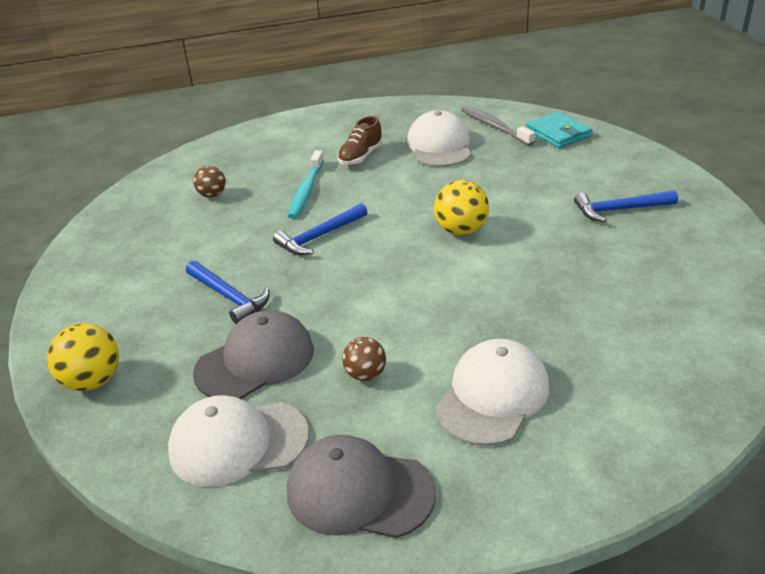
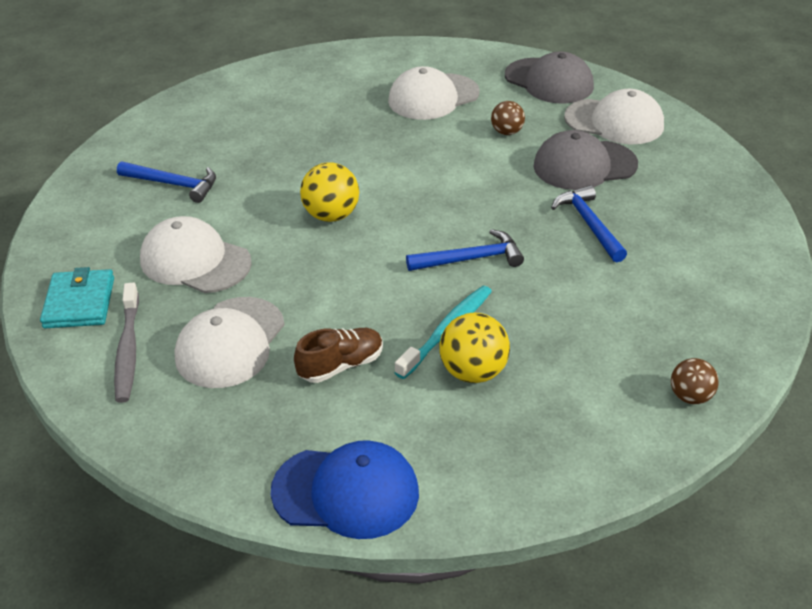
camera: 155 degrees left, 5 degrees up
yellow ball [47,323,119,391] -> yellow ball moved to [439,312,510,383]
brown ball [193,166,226,198] -> brown ball moved to [671,358,719,404]
none -> white cap [140,216,252,293]
none -> blue cap [271,440,419,539]

